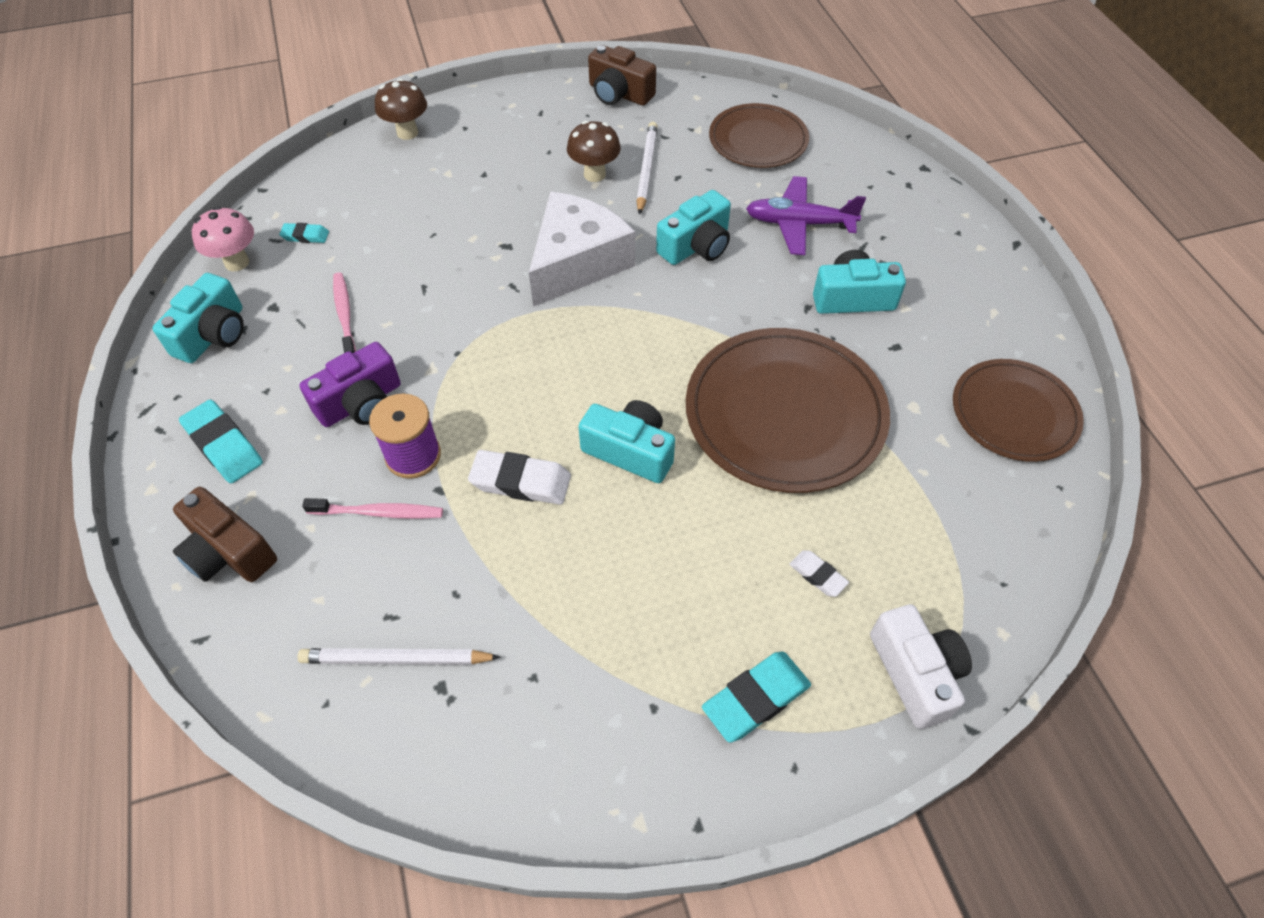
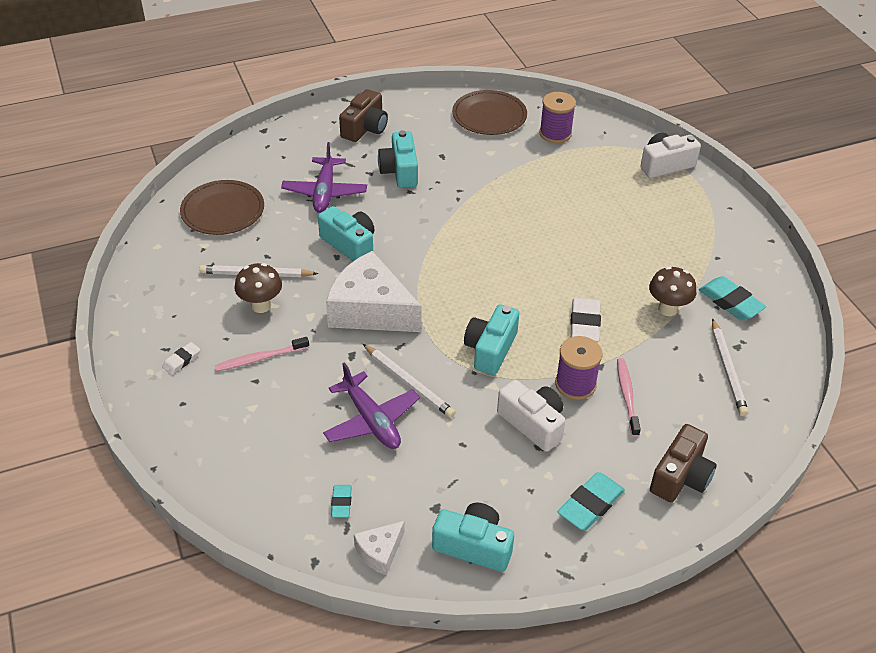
camera: 95 degrees left, 10 degrees down
pink mushroom [192,206,254,271] -> white cheese [354,521,405,576]
purple camera [300,342,401,427] -> white camera [497,380,566,452]
pink toothbrush [333,272,356,353] -> pink toothbrush moved to [214,337,309,371]
brown mushroom [375,78,427,140] -> brown mushroom moved to [649,266,696,316]
turquoise camera [579,400,675,483] -> turquoise camera moved to [464,304,519,375]
brown camera [588,45,656,106] -> brown camera moved to [339,89,388,142]
brown plate [686,328,890,493] -> none
turquoise eraser [702,652,811,743] -> turquoise eraser moved to [699,276,766,320]
white eraser [790,550,849,597] -> white eraser moved to [162,342,200,375]
none -> purple plane [323,362,420,449]
none -> white pencil [363,344,455,418]
none -> purple spool [539,92,576,143]

